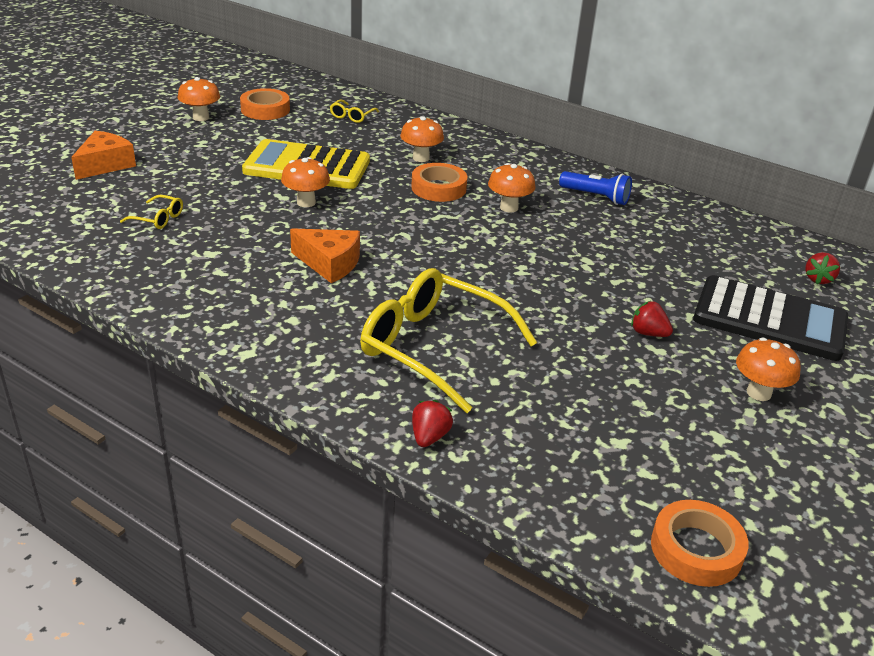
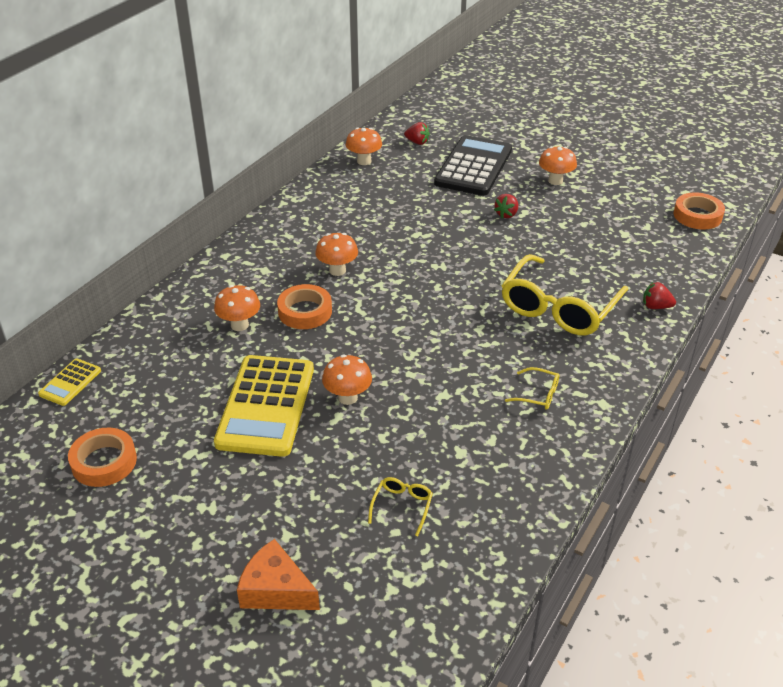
camera: 90 degrees left, 5 degrees up
orange mushroom [178,77,220,121] -> orange mushroom moved to [346,128,382,165]
orange cheese [290,228,360,283] -> none
yellow glasses [330,99,379,123] -> yellow glasses moved to [505,367,559,410]
blue flashlight [559,171,632,205] -> none
none -> yellow calculator [38,358,101,406]

